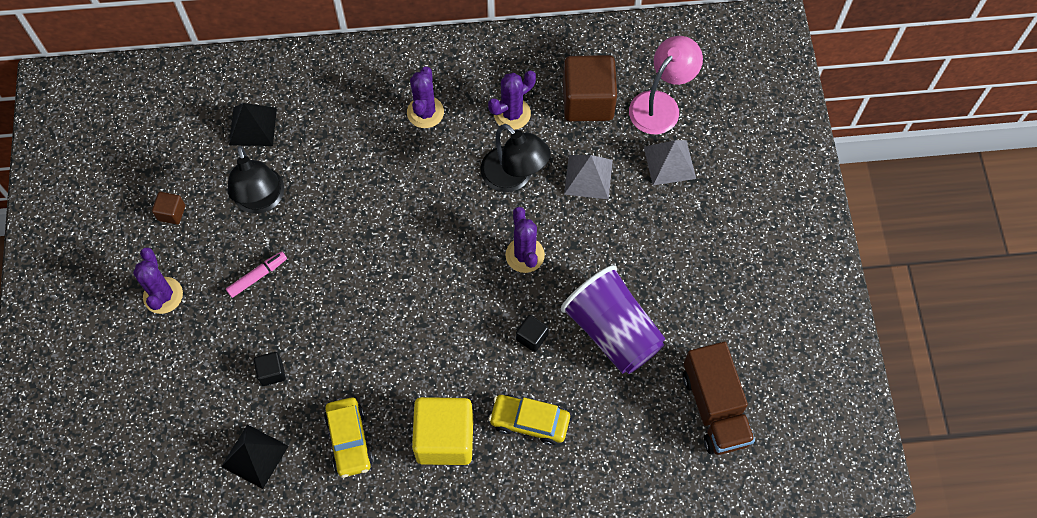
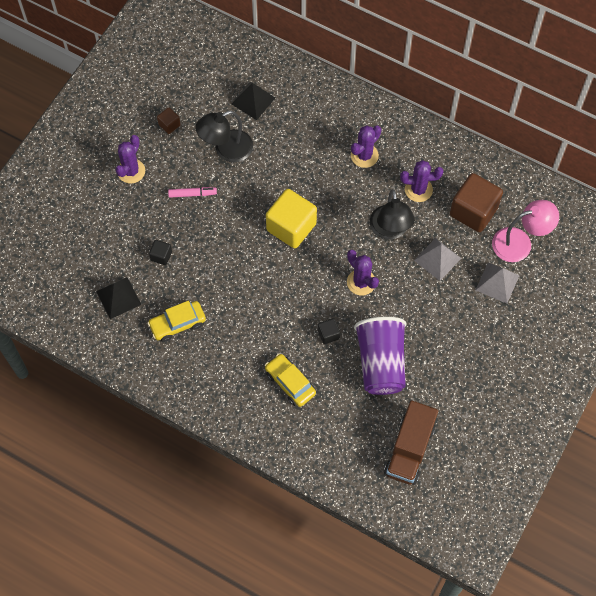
camera: 35 degrees right, 0 degrees up
black lamp [228,146,284,214] -> black lamp turned 45 degrees clockwise [195,111,253,162]
yellow car [324,398,373,478] -> yellow car turned 45 degrees clockwise [148,301,206,342]
yellow cube [412,397,473,465] -> yellow cube moved to [266,189,317,248]
purple cactus [505,207,545,273] -> purple cactus turned 60 degrees counterclockwise [347,250,379,296]

